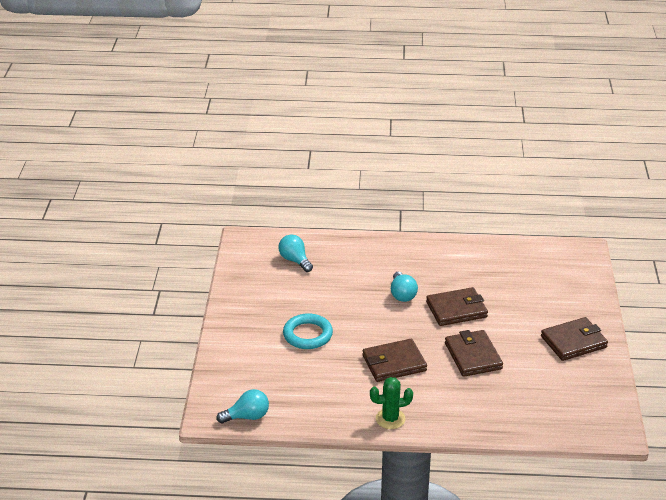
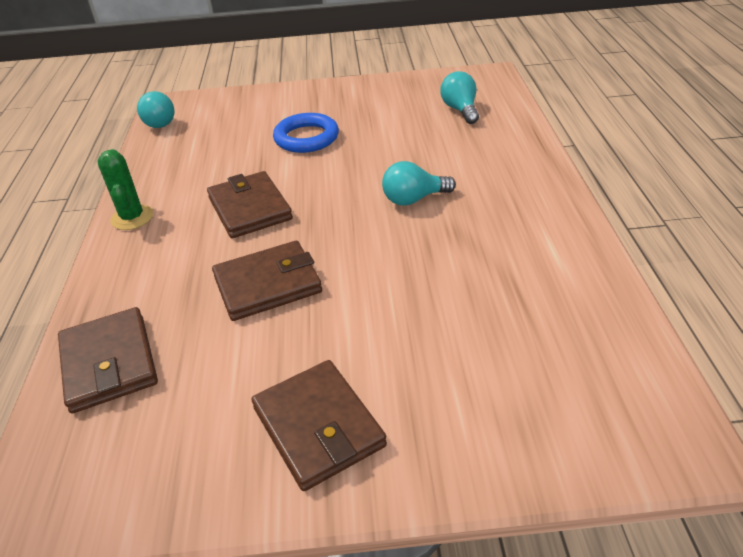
camera: 85 degrees right, 5 degrees up
turquoise light bulb [279,234,313,272] -> turquoise light bulb turned 60 degrees counterclockwise [441,71,479,124]
turquoise ring [283,313,333,349] -> blue ring [273,113,339,153]
brown wallet [426,287,488,326] -> brown wallet moved to [58,307,158,413]

